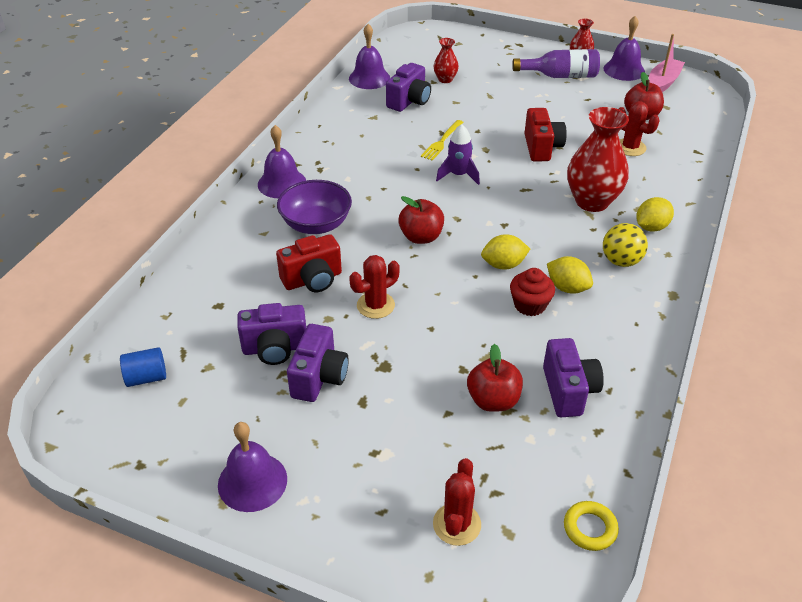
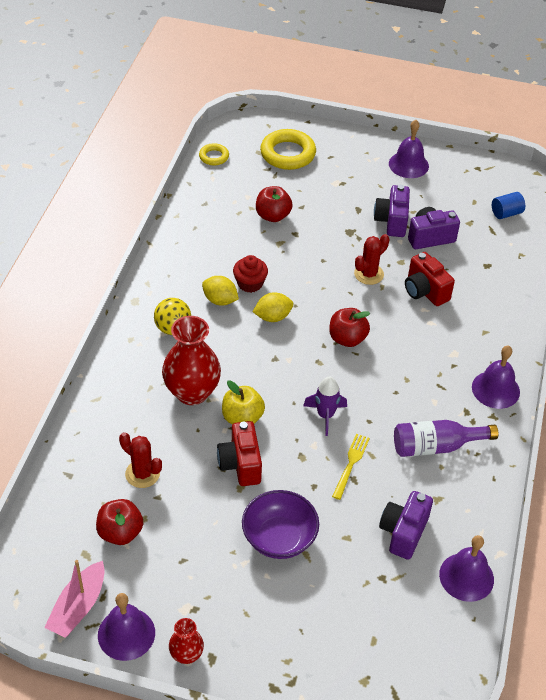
camera: 170 degrees right, 5 degrees up
red camera [276,234,342,292] -> red camera turned 90 degrees counterclockwise [405,252,455,306]
purple bowl [277,180,352,234] -> purple bowl moved to [242,490,319,559]
red cactus [433,458,481,546] -> yellow ring [260,129,316,170]
red vase [434,38,459,83] -> none
purple bottle [512,49,600,78] -> purple bottle moved to [394,420,498,457]
purple camera [543,338,604,417] -> none
yellow lemon [636,197,674,232] -> none
none -> yellow apple [222,380,265,425]

